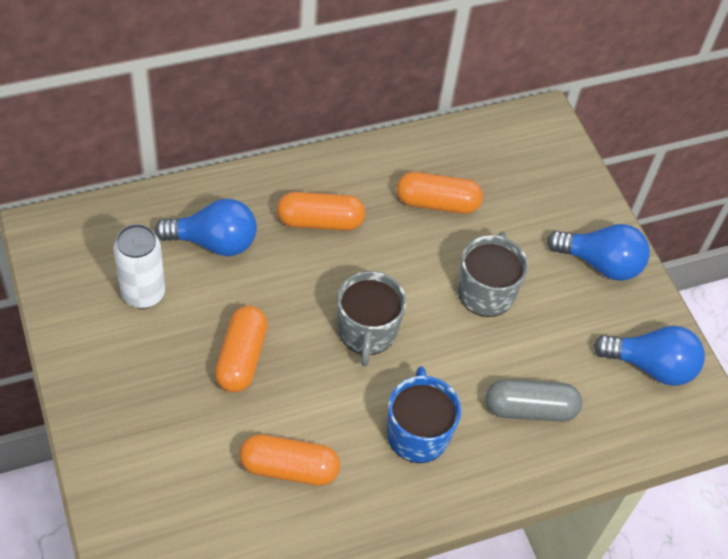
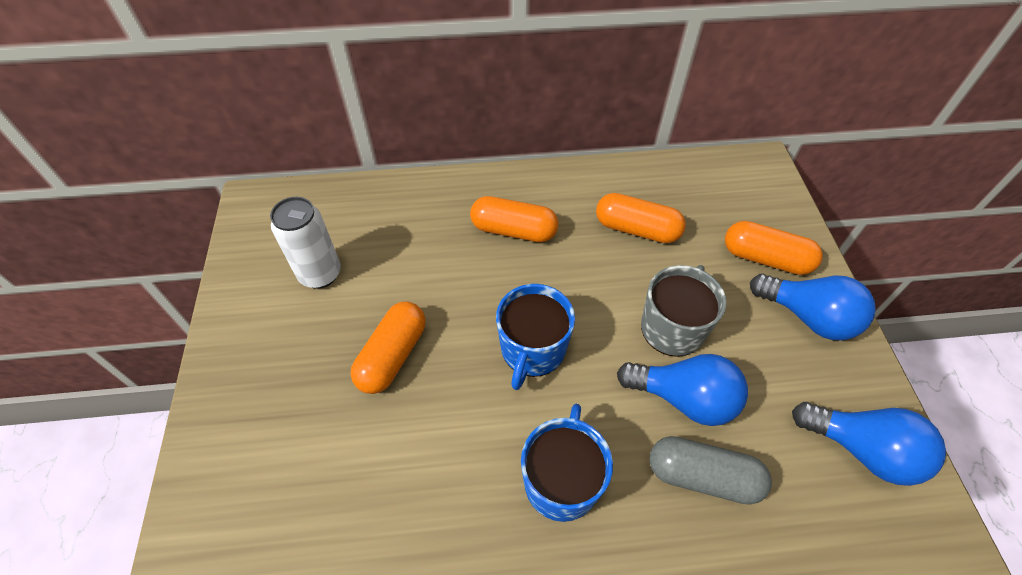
camera: 20 degrees right, 0 degrees up
blue light bulb [155,199,257,256] -> blue light bulb moved to [617,354,748,426]
orange capsule [239,434,340,486] -> orange capsule moved to [725,221,823,275]
grey mug [337,271,406,366] -> blue mug [496,284,575,390]

